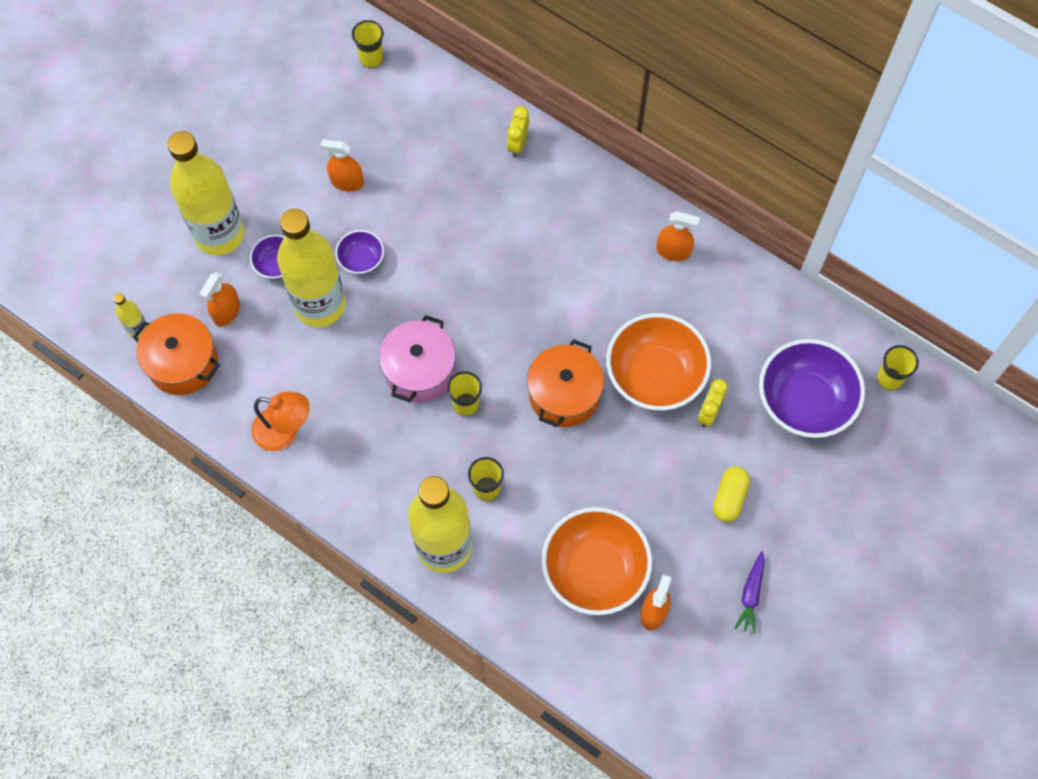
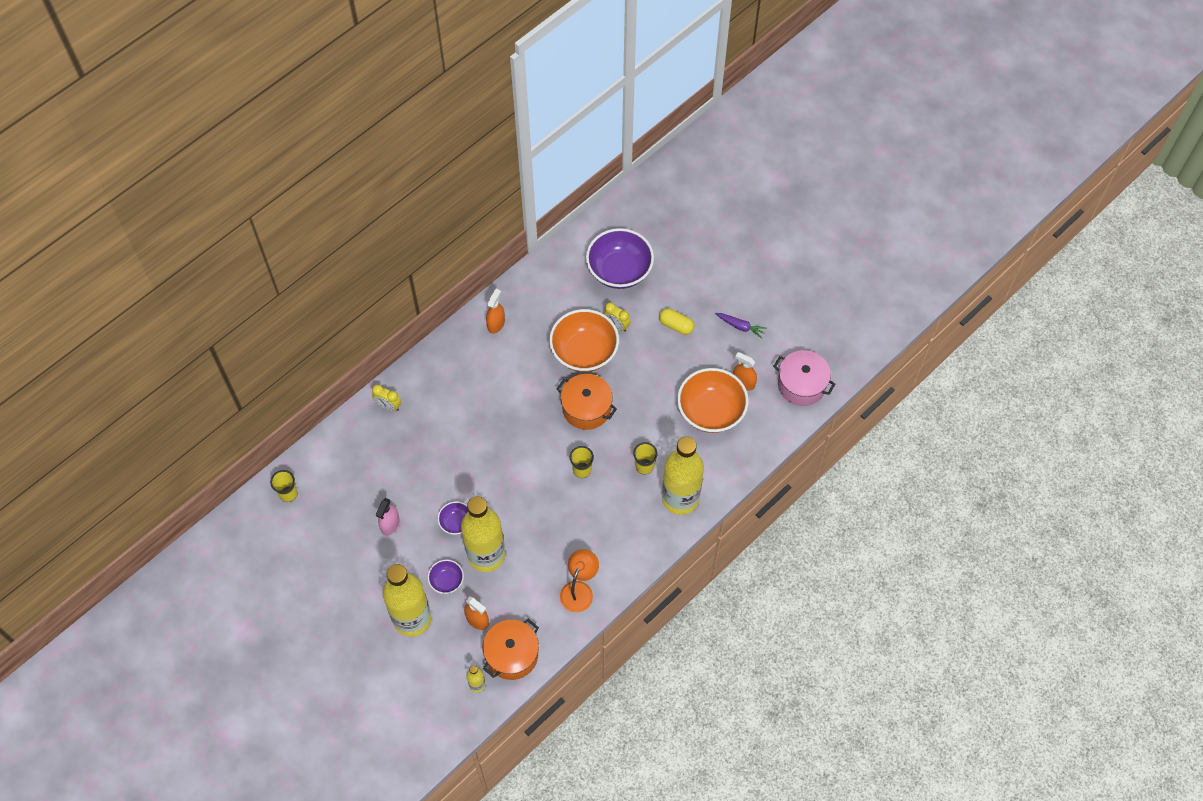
camera: 80 degrees left, 5 degrees down
orange spray bottle [321,139,364,191] -> pink spray bottle [376,498,400,536]
pink pot [379,315,456,402] -> pink pot moved to [773,350,835,406]
yellow cup [877,345,919,390] -> none

